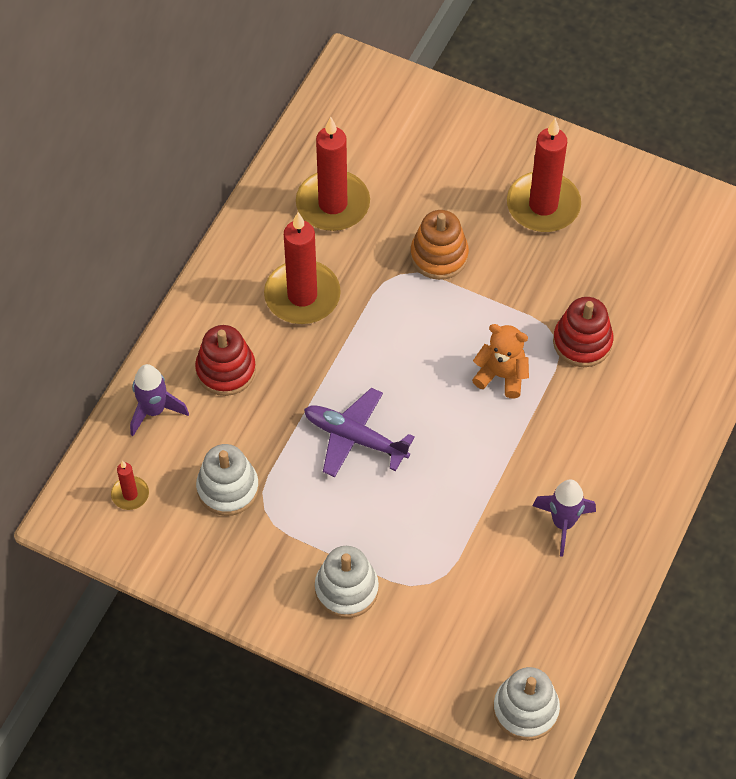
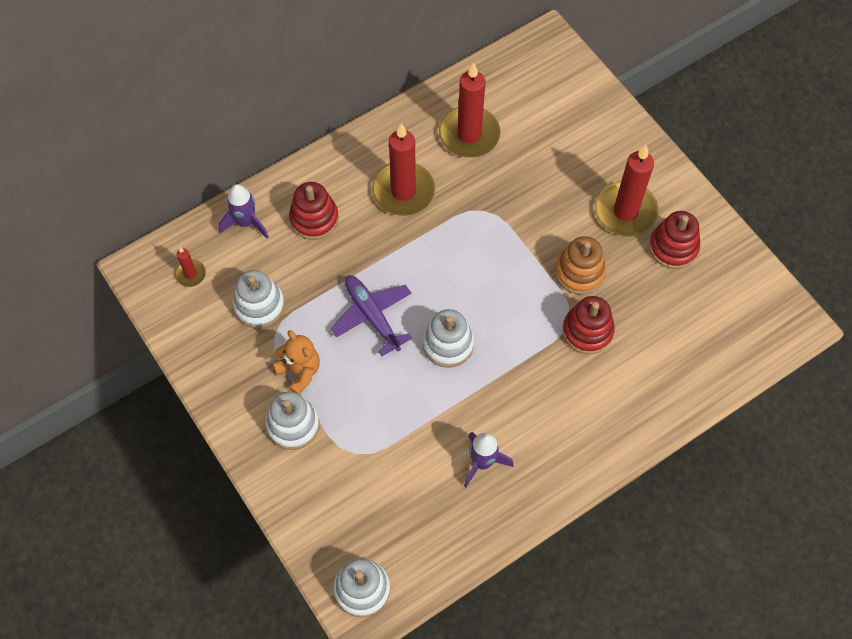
camera: 30 degrees right, 5 degrees up
orange stacking toy [410,210,469,280] -> orange stacking toy moved to [555,236,606,295]
orange teddy bear [472,324,529,399] -> orange teddy bear moved to [273,330,320,395]
none -> white stacking toy [423,309,474,368]
none -> red stacking toy [649,211,700,269]

